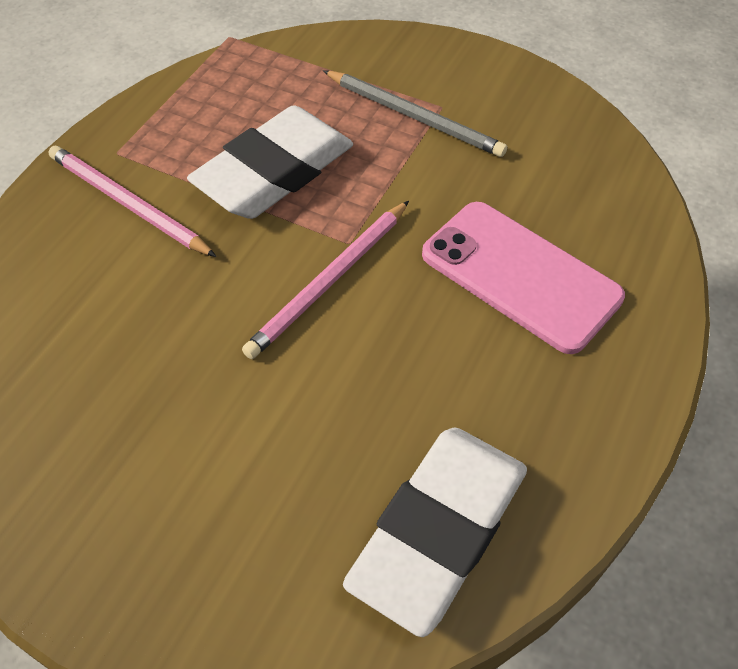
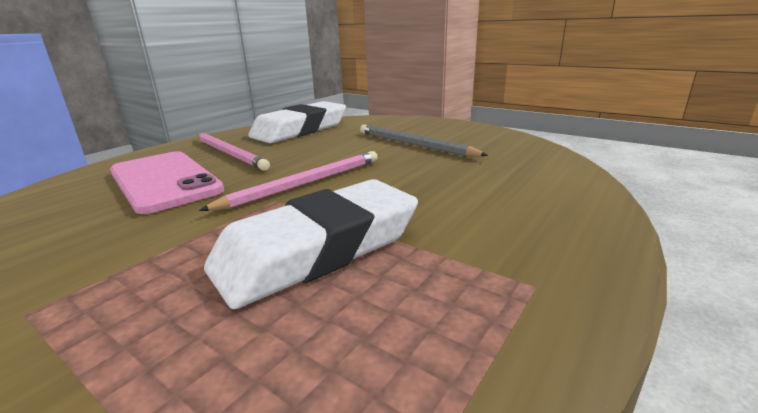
camera: 170 degrees left, 30 degrees down
pink pencil [49,146,217,257] -> pink pencil moved to [197,133,270,171]
grey pencil [323,70,507,157] -> grey pencil moved to [360,125,488,157]

